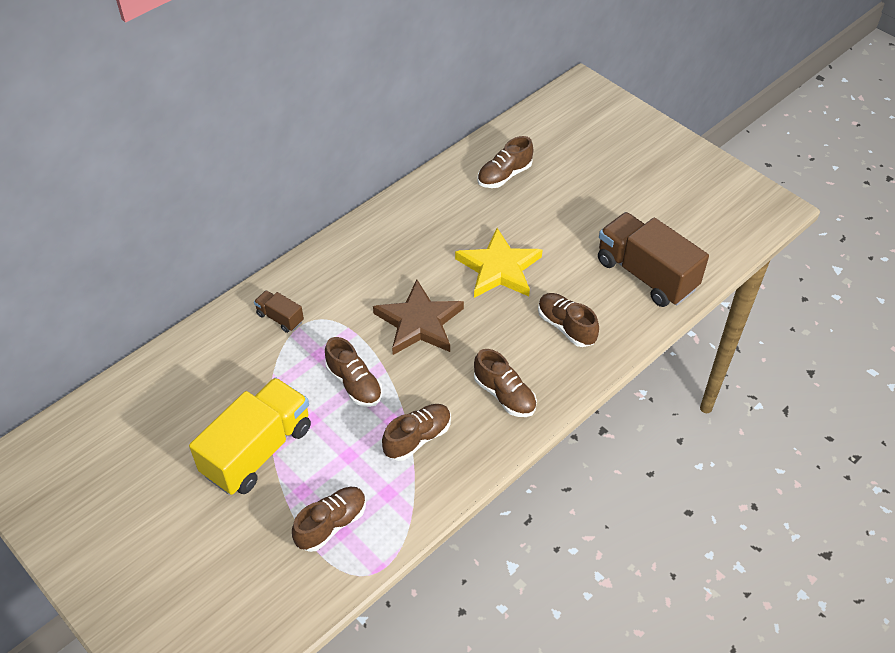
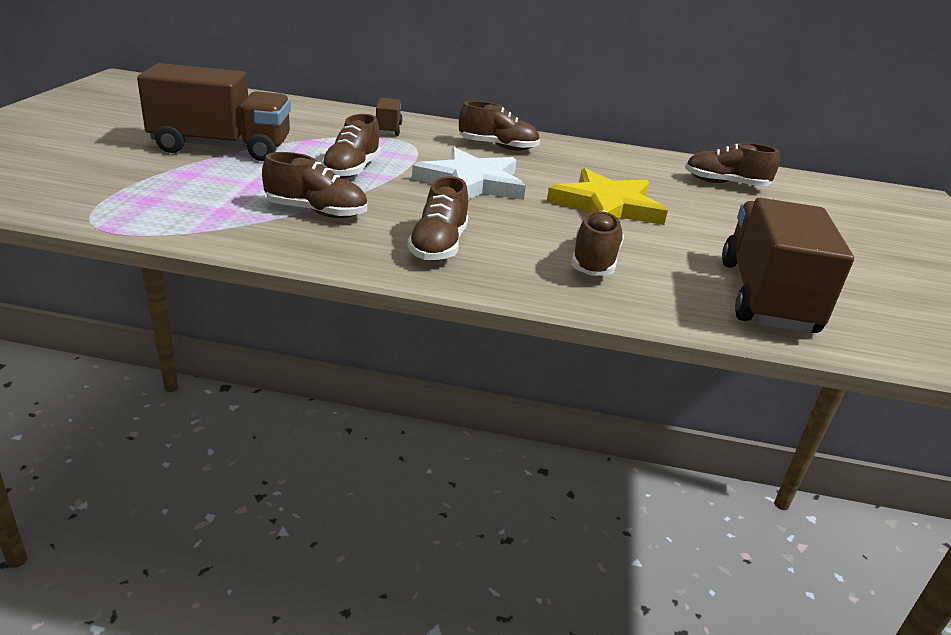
camera: 50 degrees right, 20 degrees down
yellow truck [189,377,311,495] -> brown truck [137,63,291,161]
brown shoe [292,487,366,552] -> brown shoe moved to [459,101,540,151]
brown star [373,279,464,355] -> white star [412,147,526,200]

